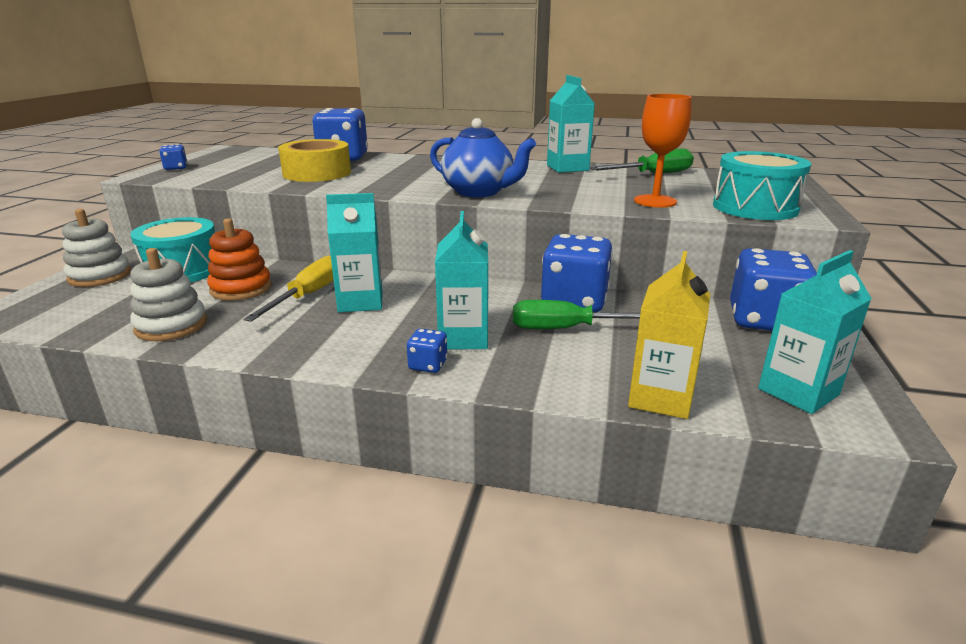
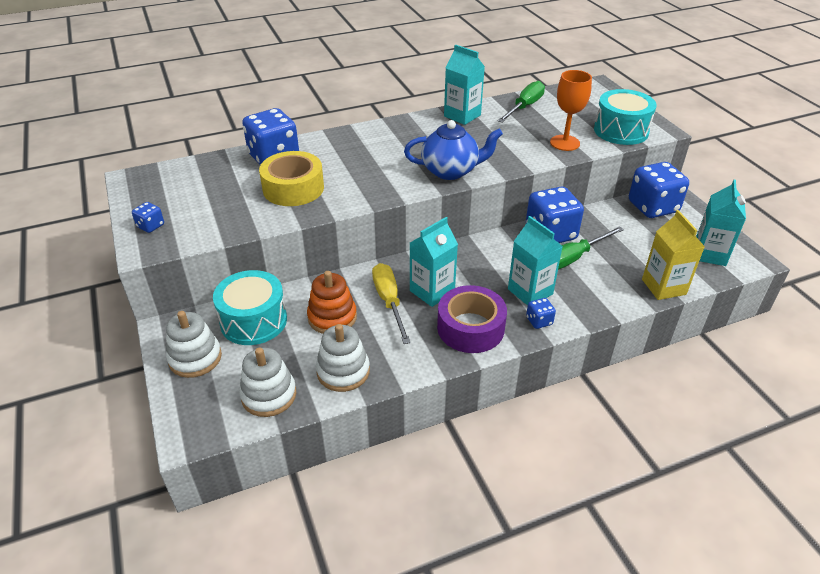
camera: 35 degrees left, 15 degrees up
none -> white stacking toy [239,348,297,417]
none -> purple tape [437,285,507,353]

